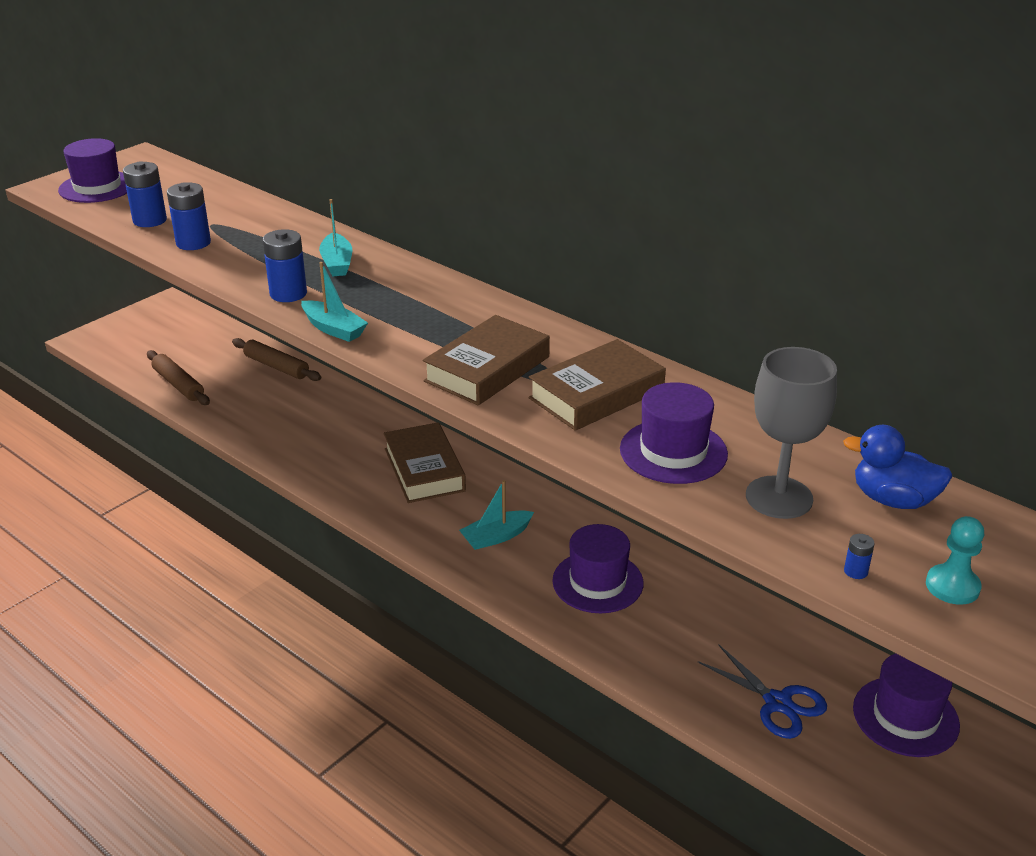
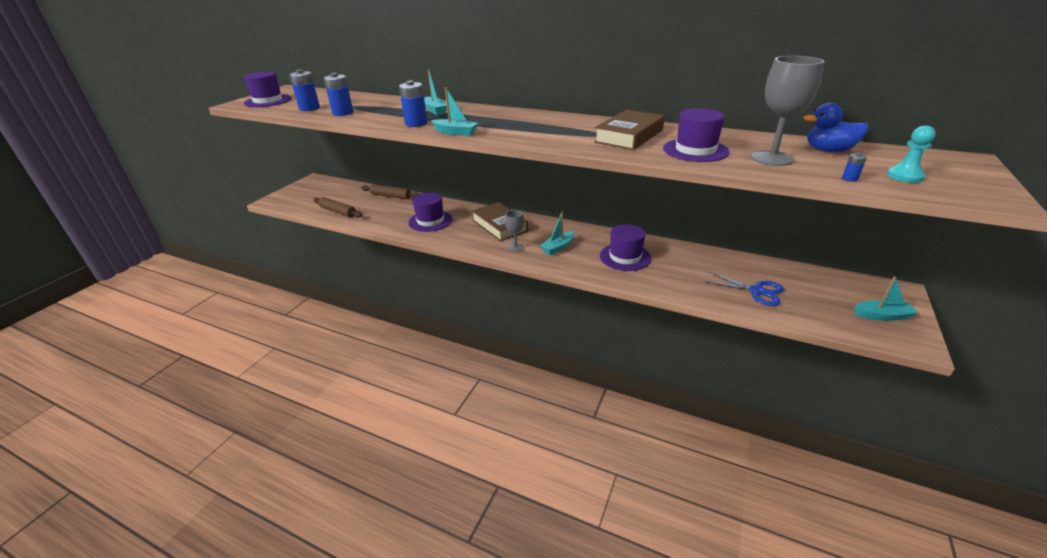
camera: 15 degrees left, 0 degrees up
brown book [423,315,550,405] -> none
purple hat [853,653,960,757] -> purple hat moved to [408,192,453,232]
none -> grey goblet [505,210,524,252]
none -> turquoise boat [854,276,918,321]

